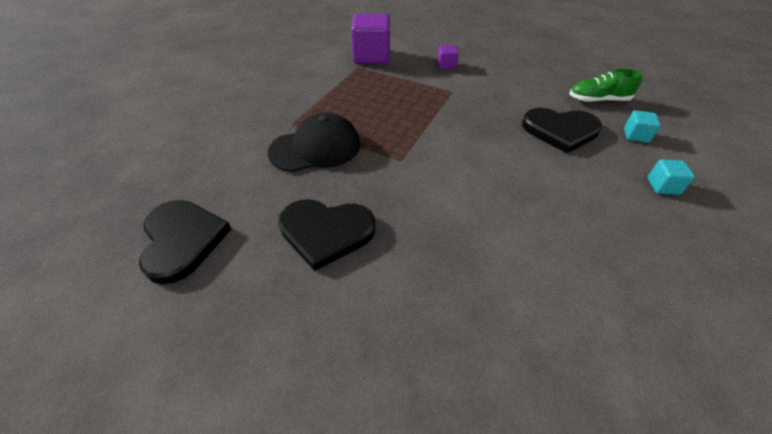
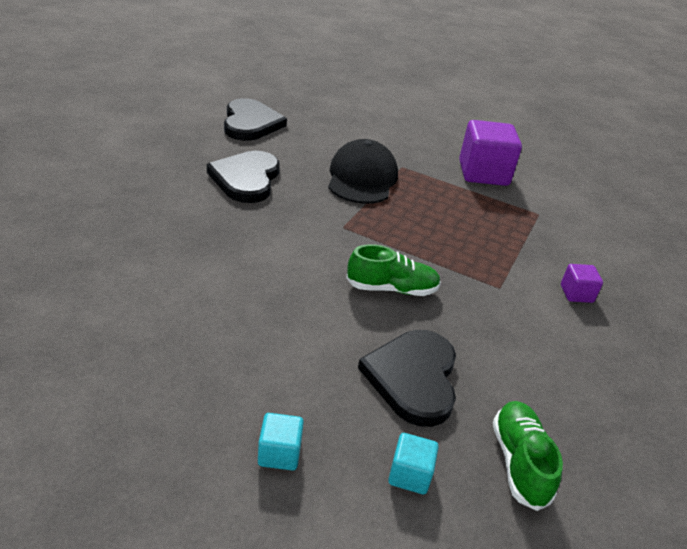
camera: 85 degrees right, 10 degrees down
black heart [139,200,231,284] -> black heart turned 75 degrees counterclockwise [224,98,287,141]
black cap [268,112,360,172] -> black cap turned 150 degrees counterclockwise [328,139,398,204]
purple cube [351,13,390,64] -> purple cube moved to [459,120,522,186]
none -> green shoe [346,244,441,296]

